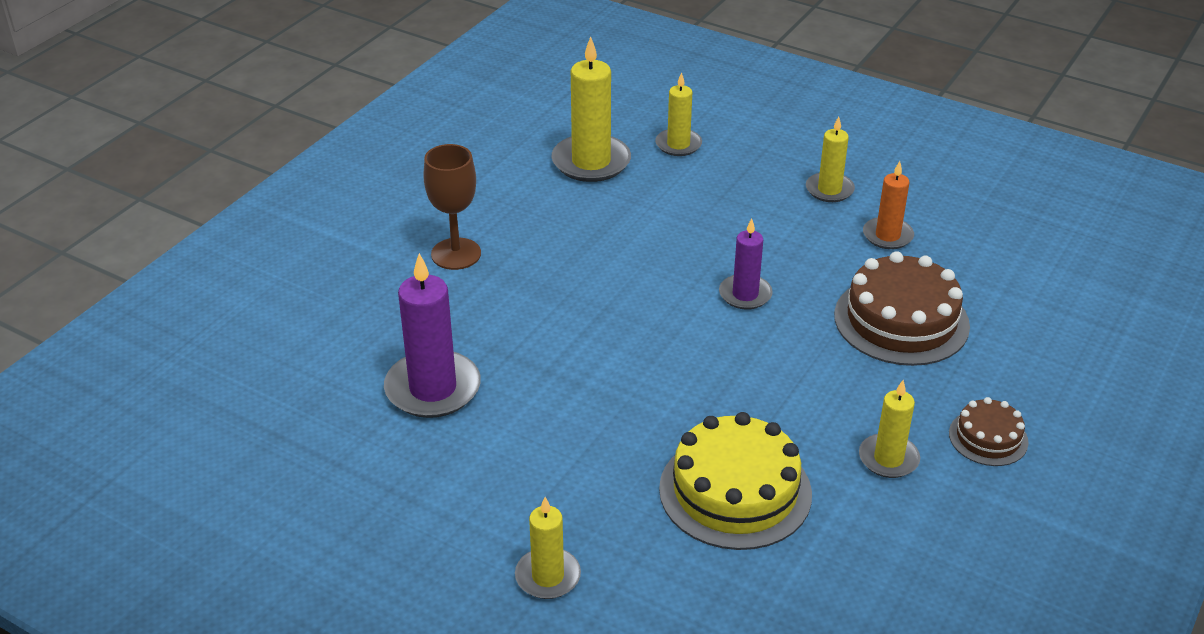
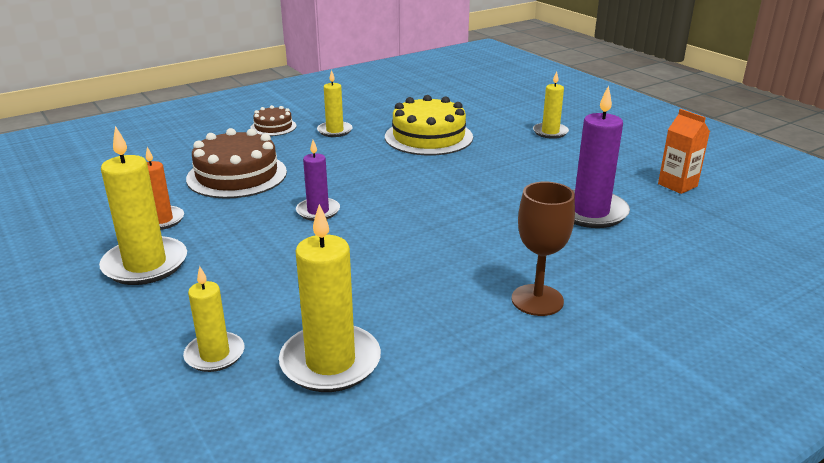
camera: 155 degrees left, 10 degrees down
yellow candle [806,116,855,202] -> yellow candle [99,126,187,285], size x1.67
none -> orange carton [658,109,710,194]

